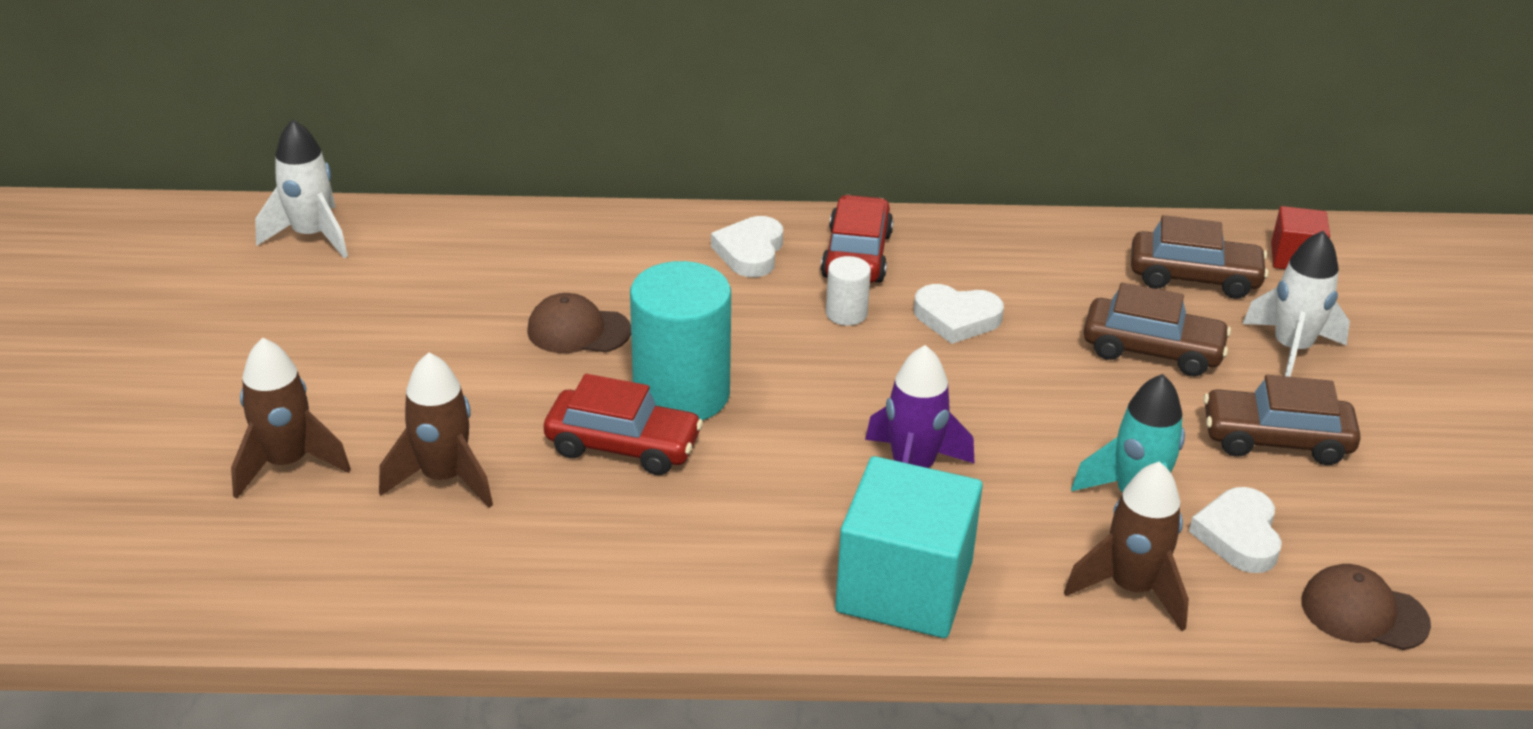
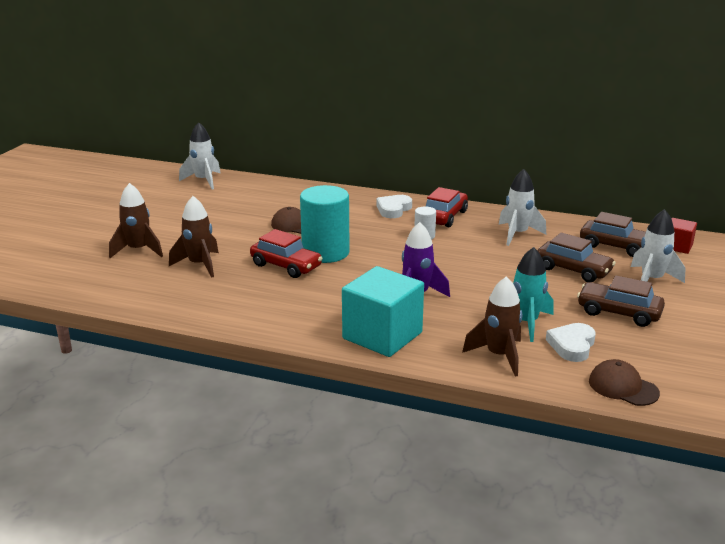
camera: 20 degrees right, 10 degrees down
white heart [914,284,1004,344] -> none
none -> white rocket [499,169,546,246]

